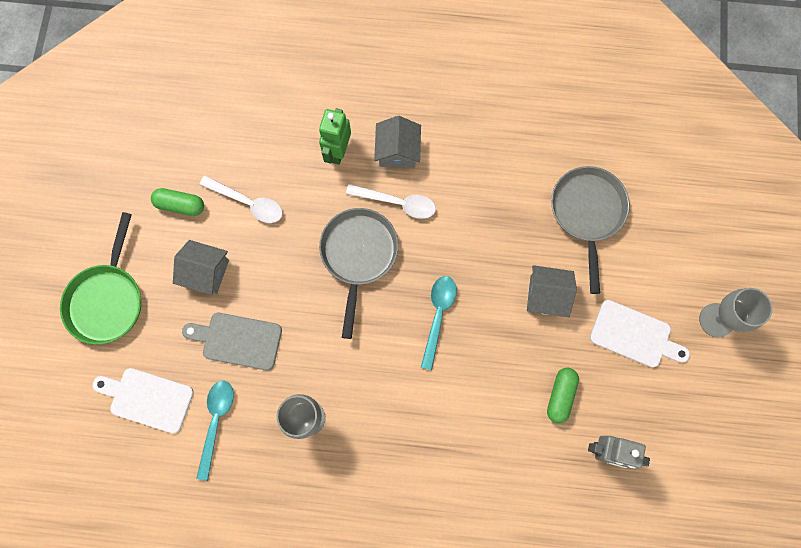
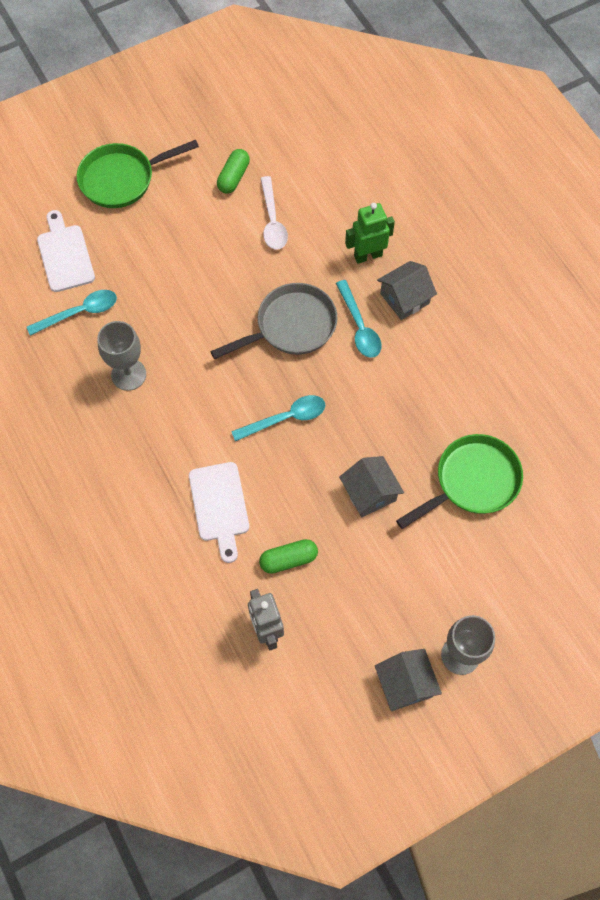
camera: 55 degrees right, 10 degrees down
green capsule [151,188,204,216] -> green capsule turned 45 degrees clockwise [217,149,250,194]
grey house [173,240,229,295] -> grey house moved to [375,649,442,711]
grey cutting board [182,313,282,370] -> none
white spoon [346,184,436,219] -> turquoise spoon [336,280,381,358]
grey pan [551,166,630,294] -> green pan [396,434,523,529]
white cutting board [590,300,690,368] -> white cutting board moved to [189,462,249,563]

